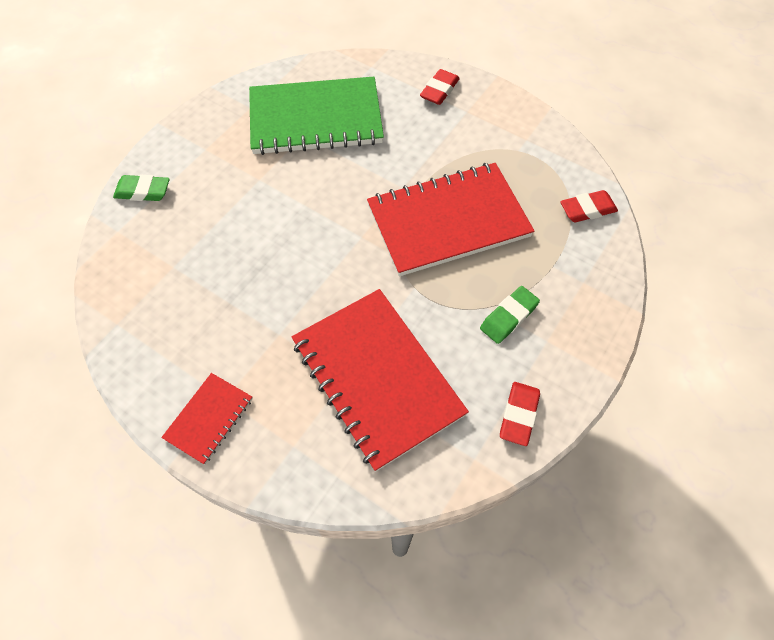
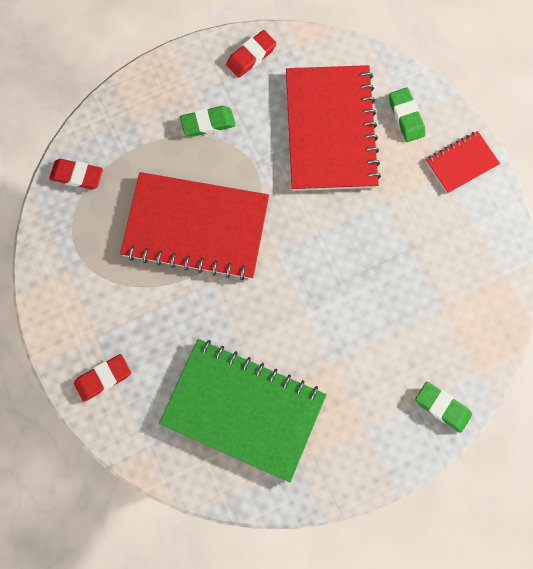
camera: 150 degrees left, 15 degrees up
none -> green eraser [389,87,425,142]

